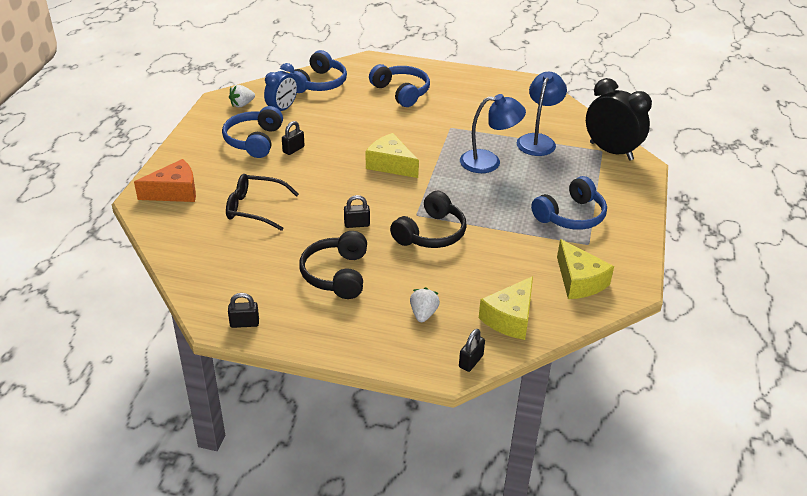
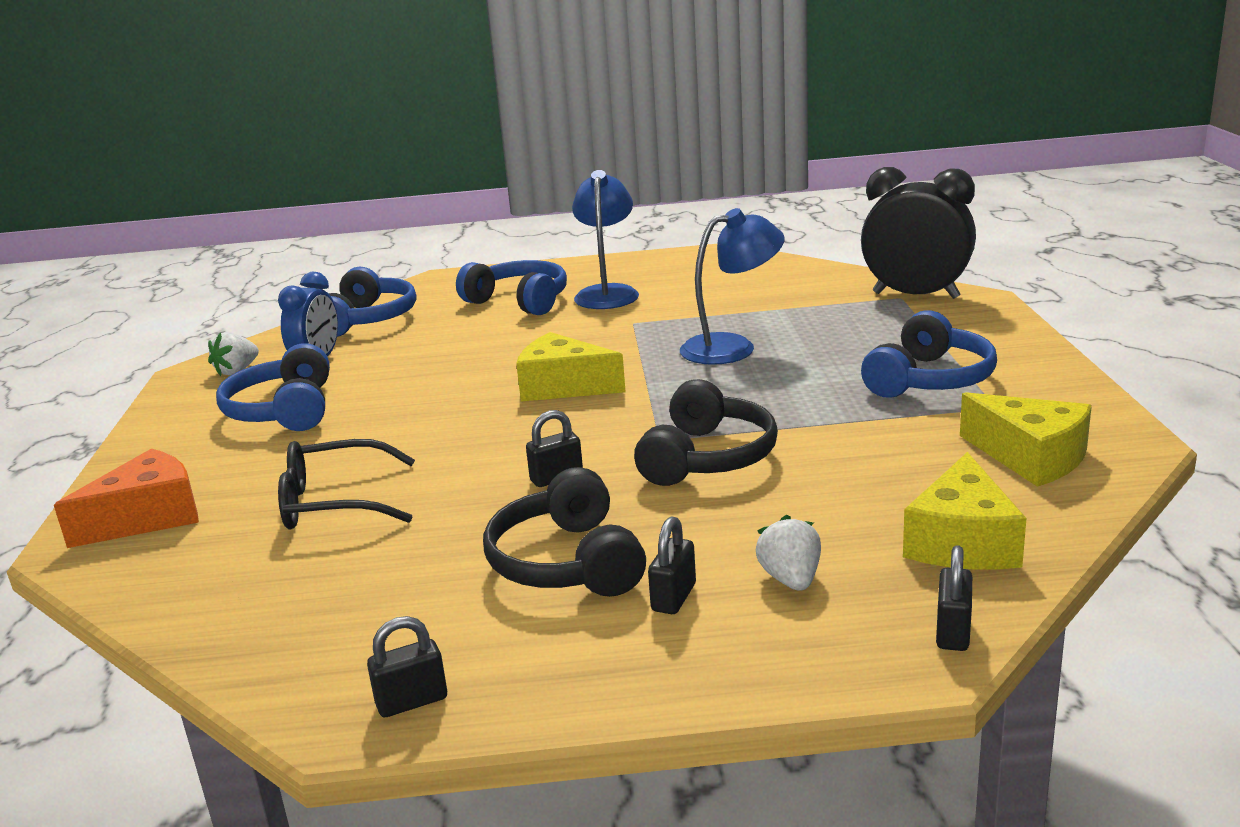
camera: 15 degrees left, 15 degrees down
black padlock [282,121,304,155] -> black padlock moved to [648,516,696,614]
blue lamp [517,72,567,156] -> blue lamp moved to [572,170,639,309]

